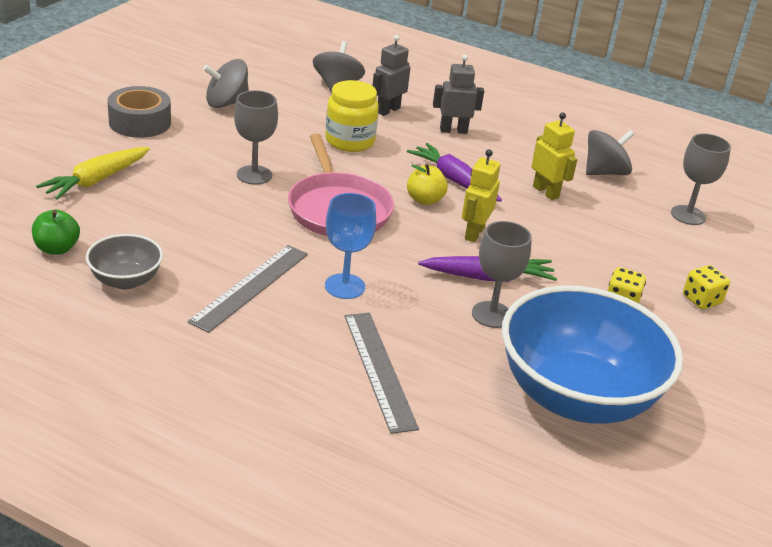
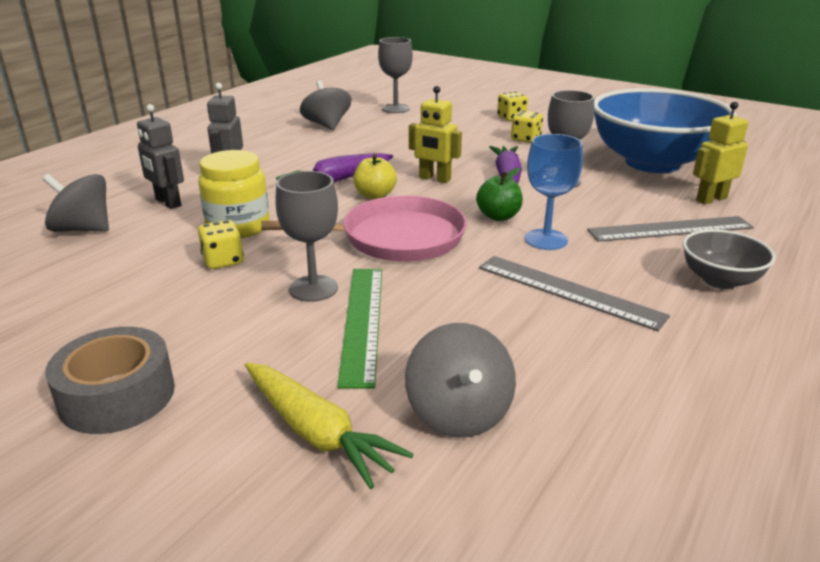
camera: 80 degrees left, 5 degrees down
green apple [32,209,80,255] -> green apple moved to [476,167,523,221]
grey bowl [86,234,163,290] -> grey bowl moved to [683,229,776,289]
grey spinning top [203,59,249,108] -> grey spinning top moved to [405,323,516,438]
yellow robot [532,112,577,200] -> yellow robot moved to [693,102,748,204]
none -> yellow dice [198,220,244,269]
none -> green ruler [337,269,382,389]

